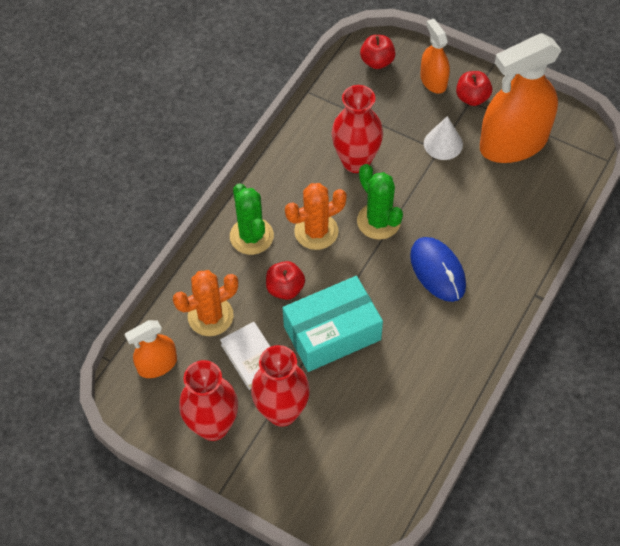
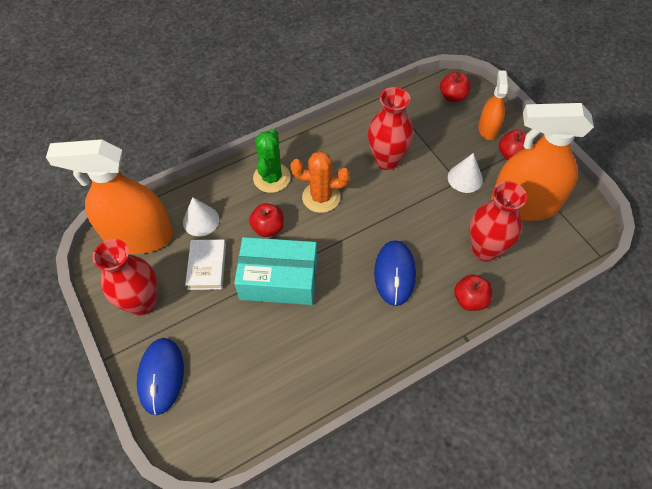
camera: 30 degrees right, 0 degrees up
orange spray bottle [124,320,177,378] -> orange spray bottle [46,139,173,254], size x1.98
orange cactus [173,270,238,336] -> white cone [183,197,219,236]
red vase [251,345,310,427] -> red vase moved to [469,181,527,261]
green cactus [357,164,403,240] -> none
none -> blue mouse [137,338,184,415]
none -> red apple [454,274,492,311]

